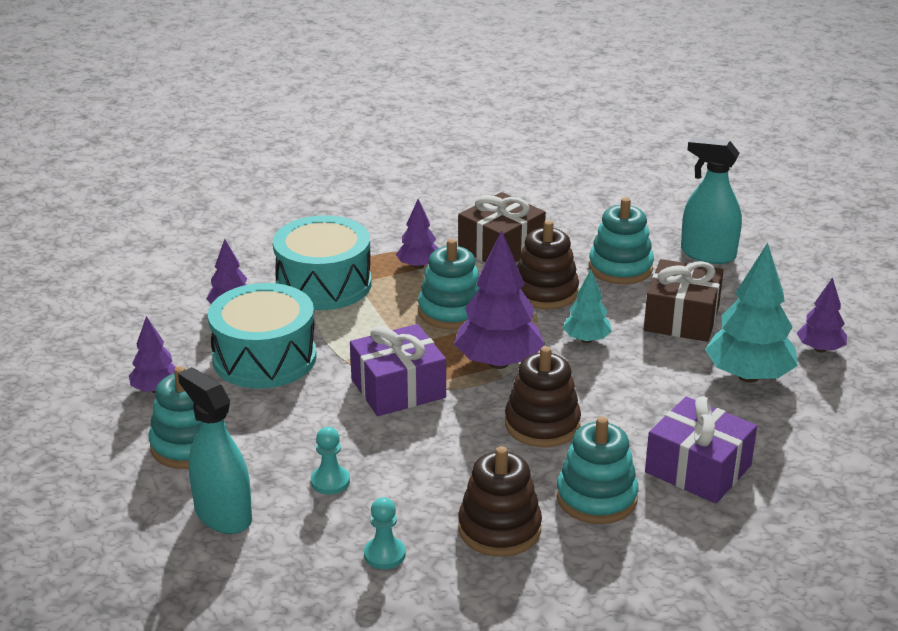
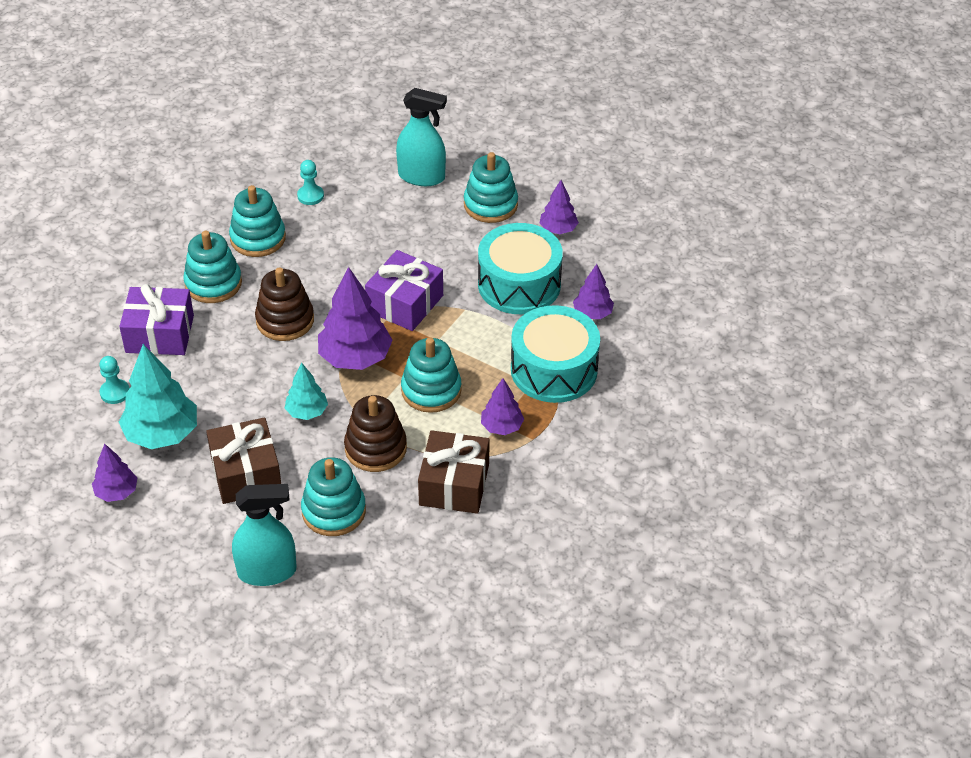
camera: 145 degrees right, 15 degrees up
turquoise pawn [311,427,350,495] -> turquoise pawn moved to [99,356,130,404]
brown stacking toy [458,446,542,557] -> turquoise stacking toy [229,185,286,257]

